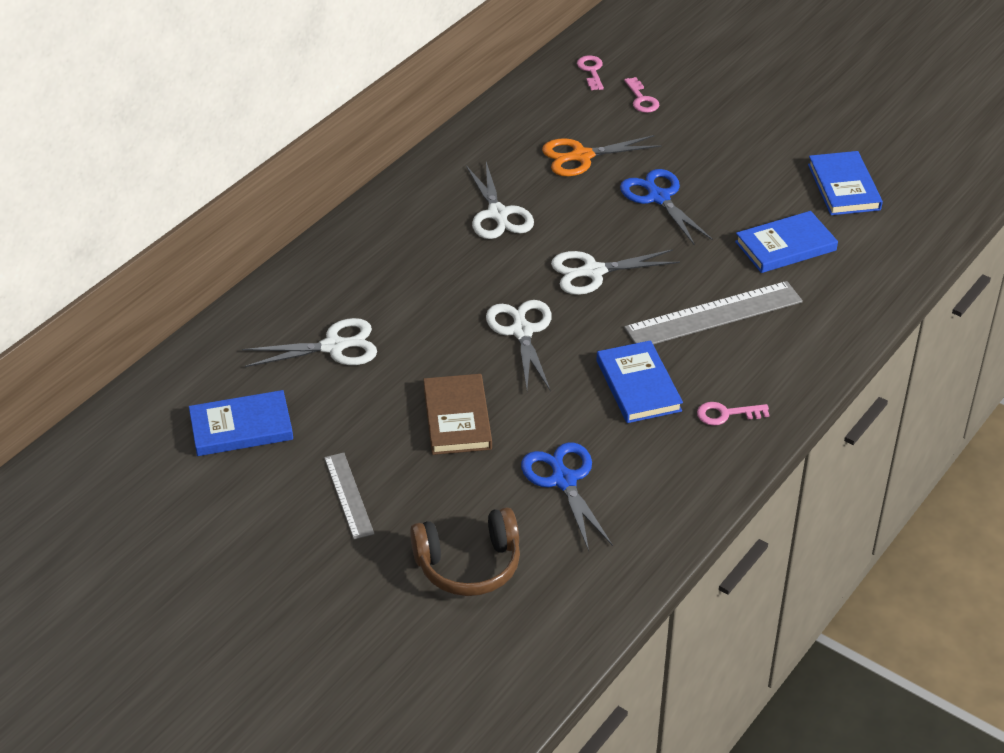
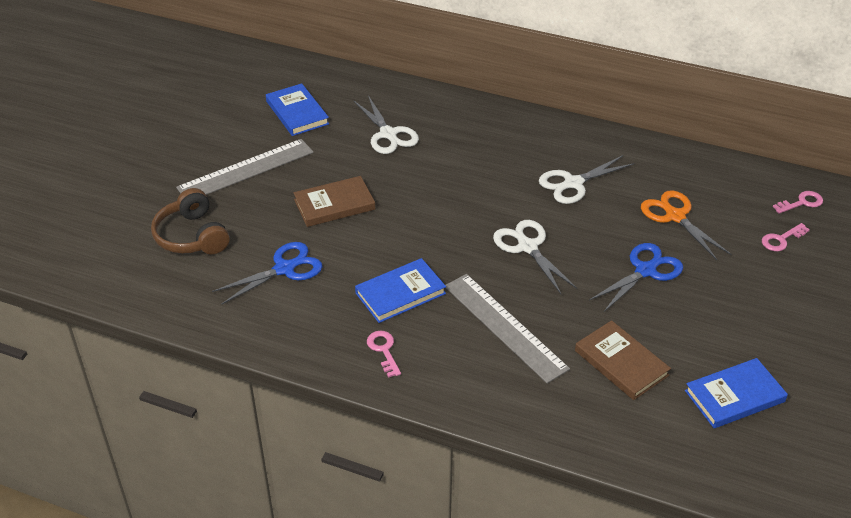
camera: 75 degrees right, 0 degrees up
grey ruler [324,453,374,539] -> grey ruler [176,139,313,195], size x1.74
white scissors [486,300,552,390] -> none
blue book [735,211,838,273] -> brown book [575,320,671,400]

